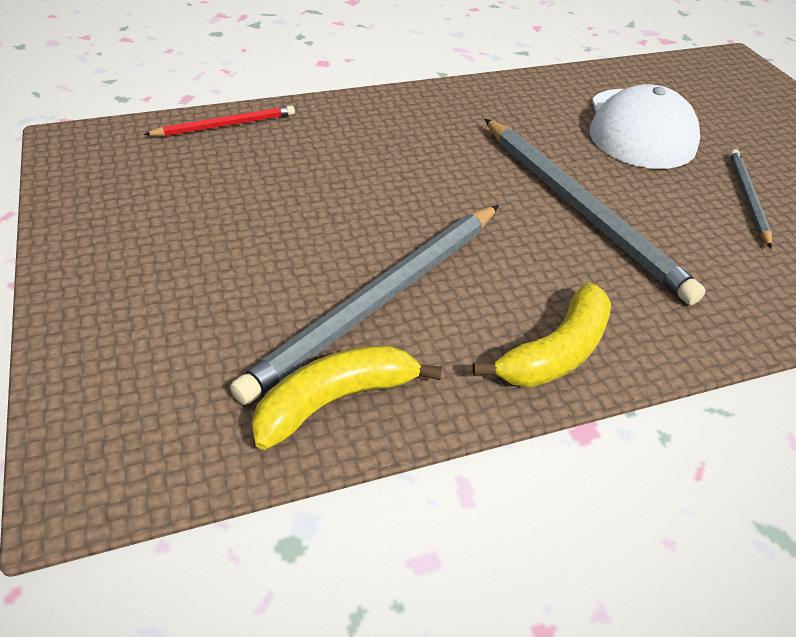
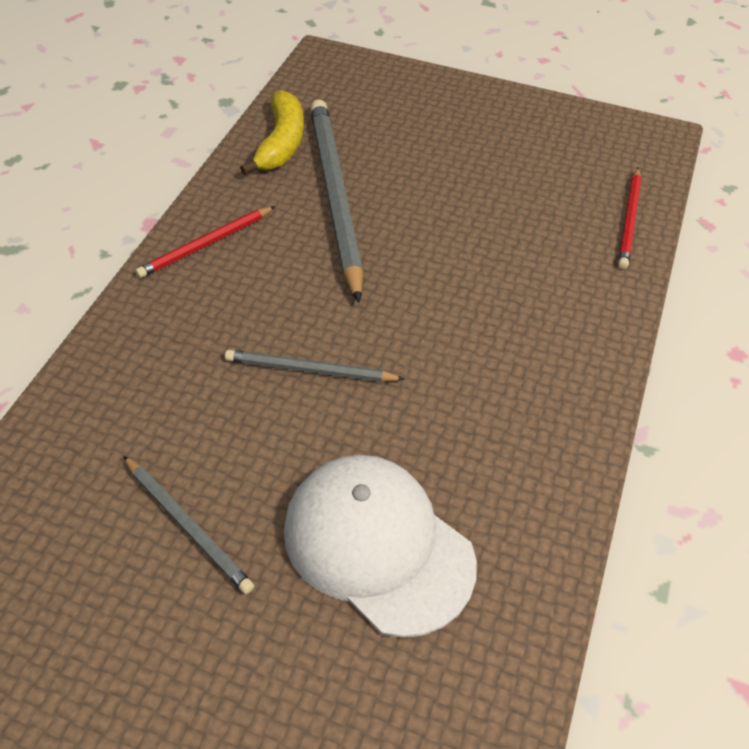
camera: 130 degrees right, 5 degrees up
yellow banana [472,283,611,387] -> red pencil [135,206,275,278]
grey pencil [485,119,706,305] -> grey pencil [225,350,404,382], size x0.51

